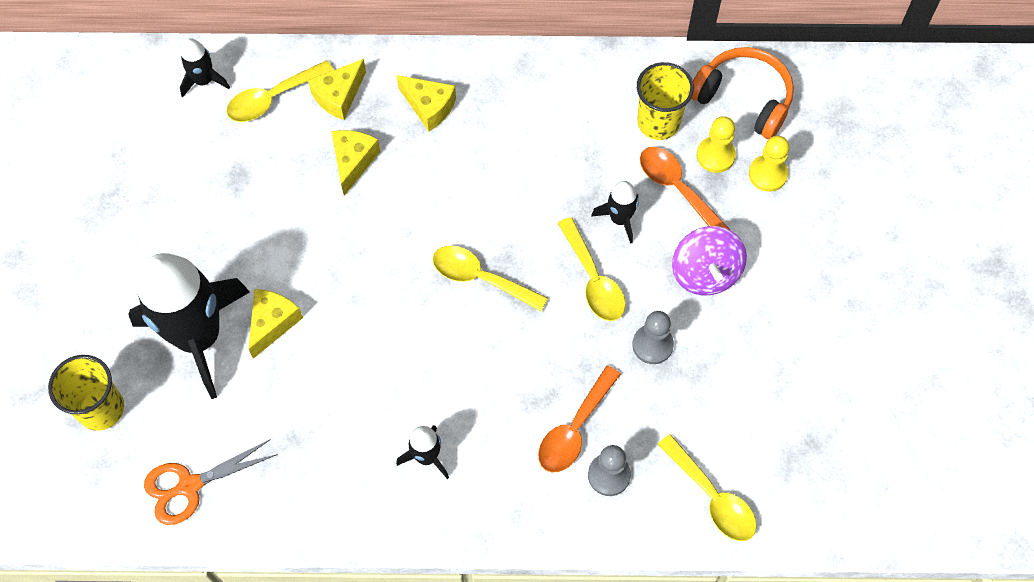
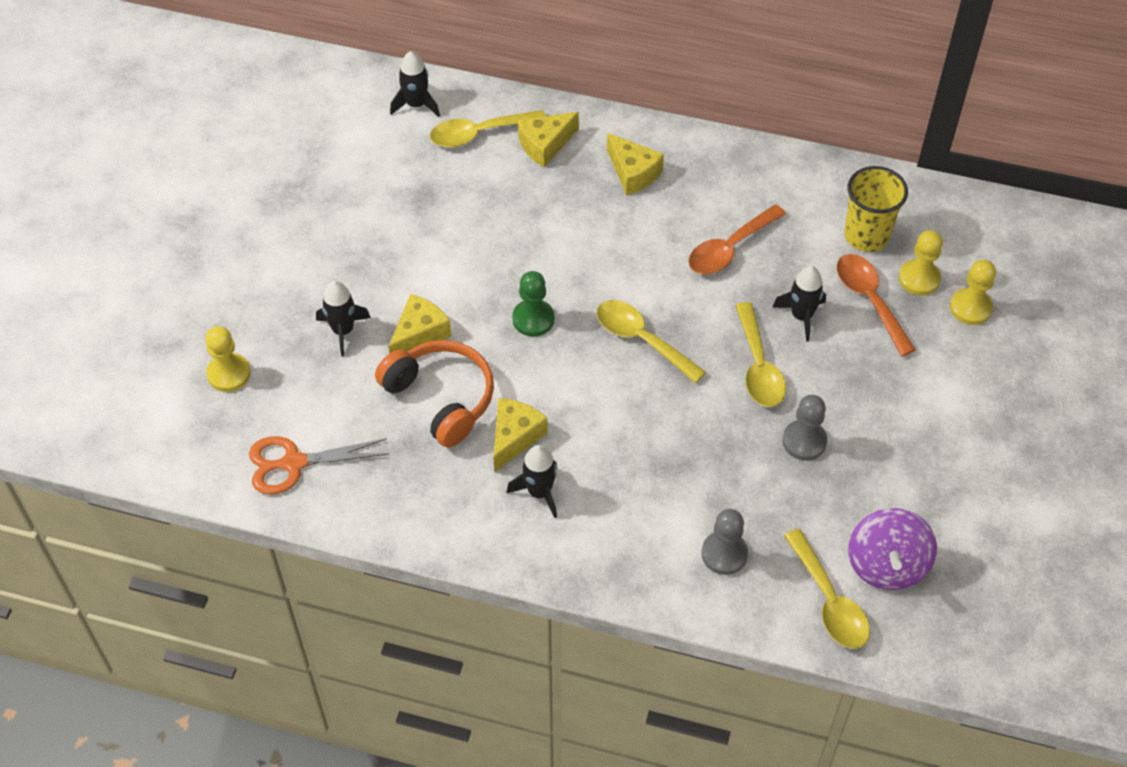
camera: 15 degrees right, 10 degrees down
yellow cup [48,355,124,431] -> yellow pawn [205,326,251,392]
black rocket [128,253,250,399] -> black rocket [316,281,371,356], size x0.44
yellow cheese [331,130,380,196] -> yellow cheese moved to [493,398,548,472]
orange spoon [538,366,621,472] -> orange spoon moved to [688,204,786,274]
purple spinning top [672,226,747,296] -> purple spinning top moved to [848,508,937,590]
orange headphones [691,47,794,139] -> orange headphones moved to [375,340,494,448]
none -> green pawn [512,271,554,337]

